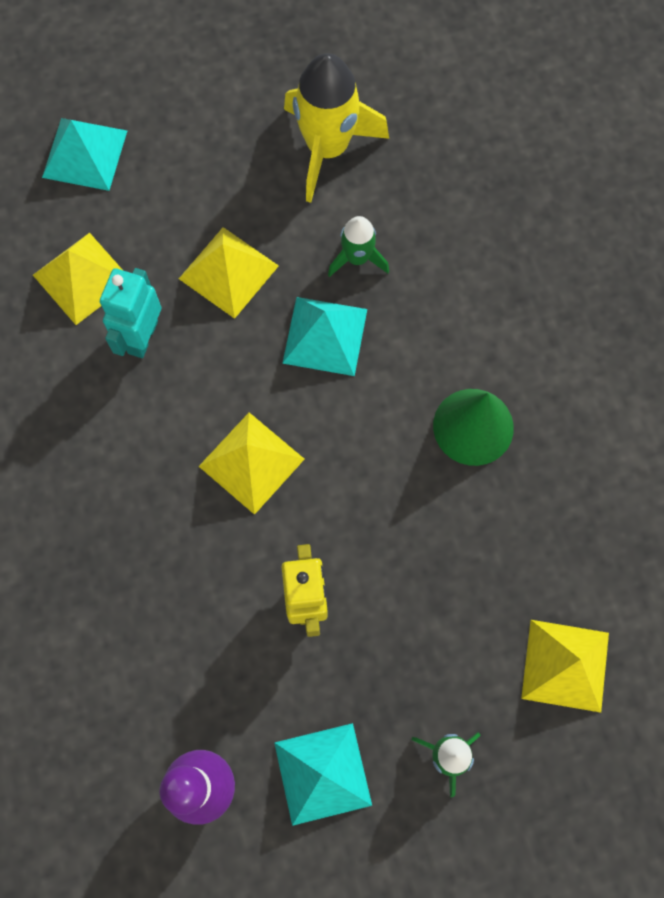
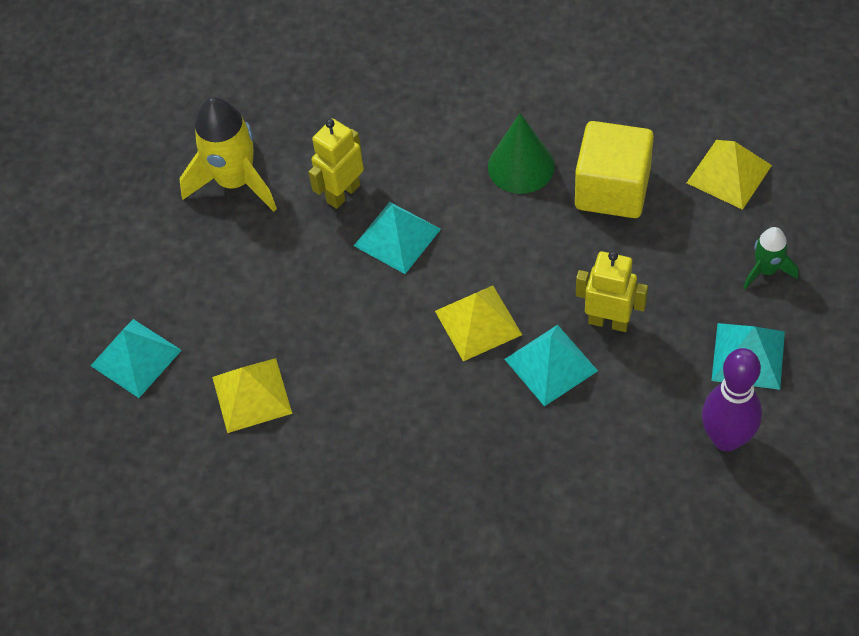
camera: 60 degrees left, 15 degrees down
turquoise robot [100,268,161,358] -> none
yellow pyramid [179,227,279,319] -> none
green rocket [328,216,389,277] -> yellow robot [308,119,364,209]
none -> turquoise pyramid [505,325,598,407]
none -> yellow cube [575,121,654,218]

